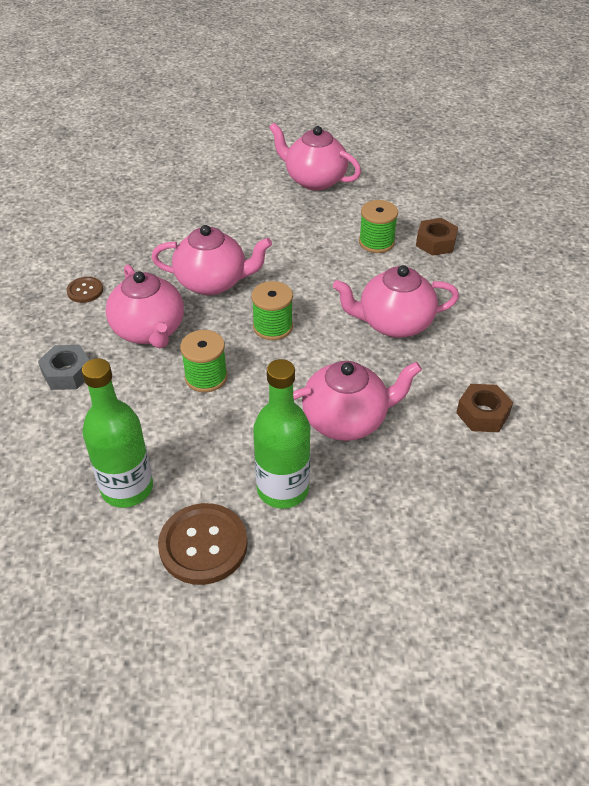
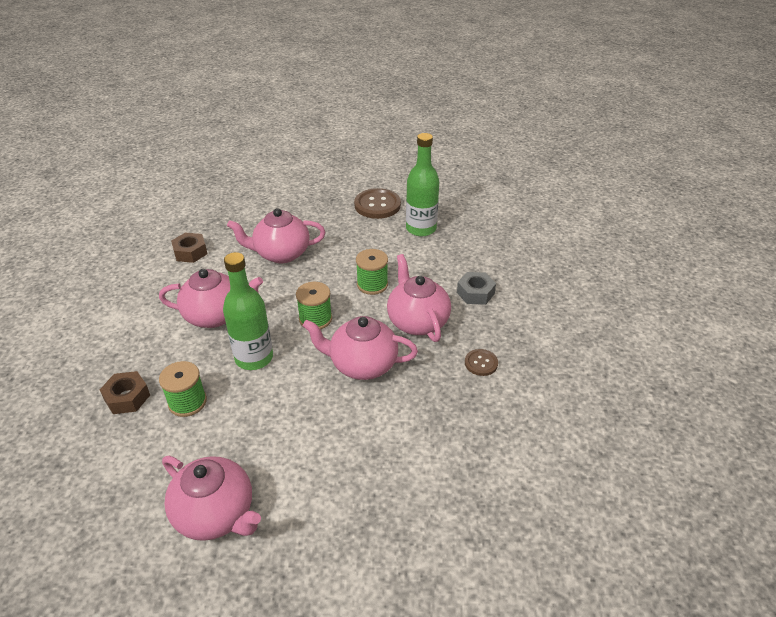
camera: 175 degrees left, 5 degrees down
green bottle [253,359,310,508] -> green bottle moved to [223,252,273,370]

